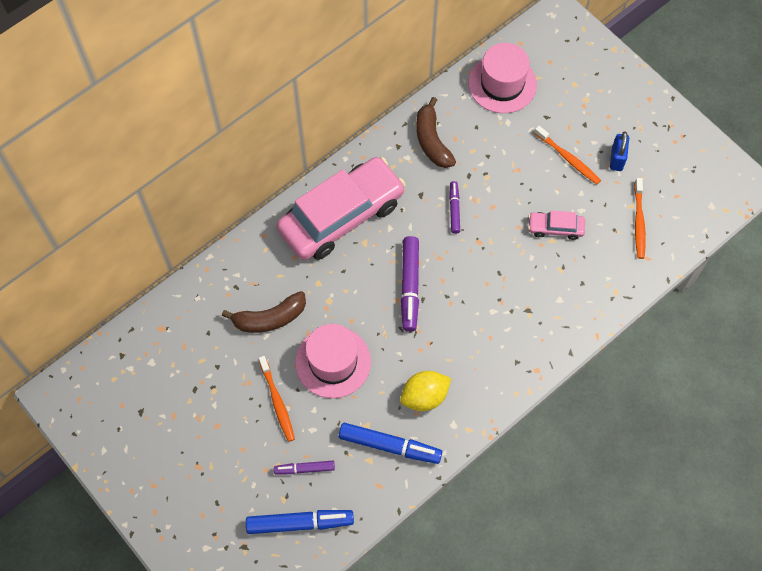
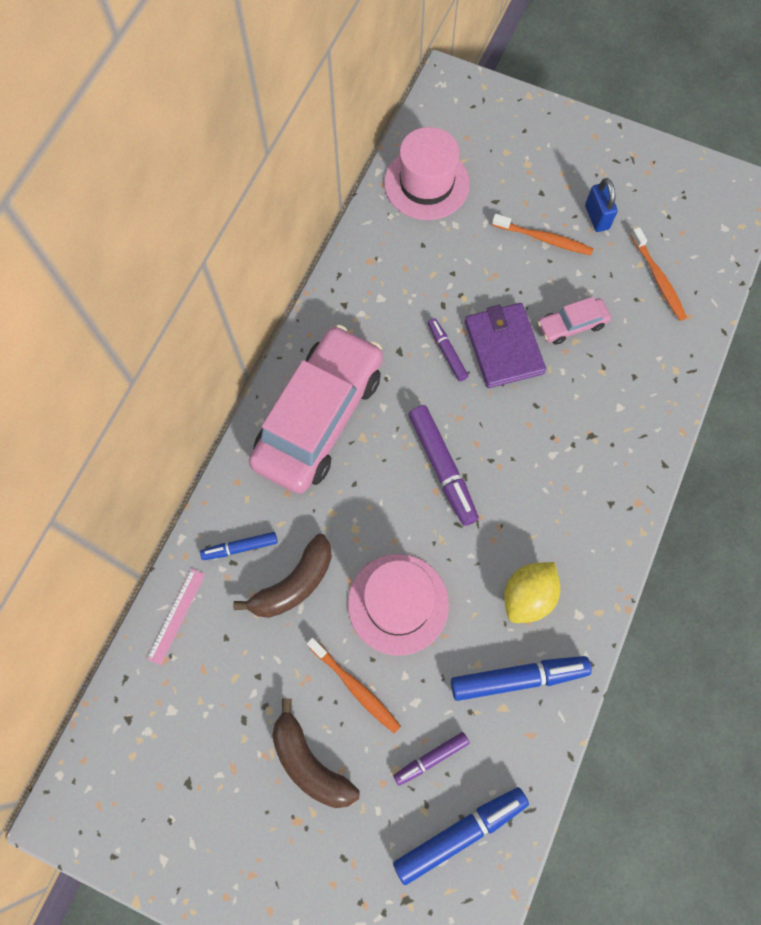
camera: 25 degrees left, 5 degrees up
brown banana [416,97,456,168] -> brown banana moved to [272,699,360,808]
none -> pink ruler [147,569,205,665]
none -> blue marker [200,532,278,560]
none -> purple wallet [465,303,546,388]

